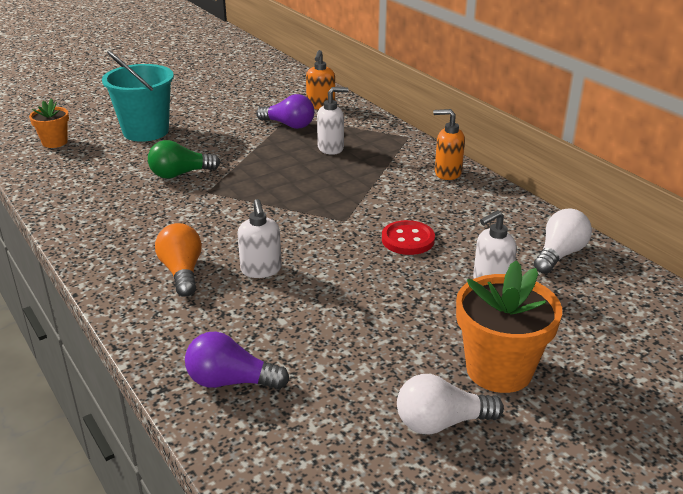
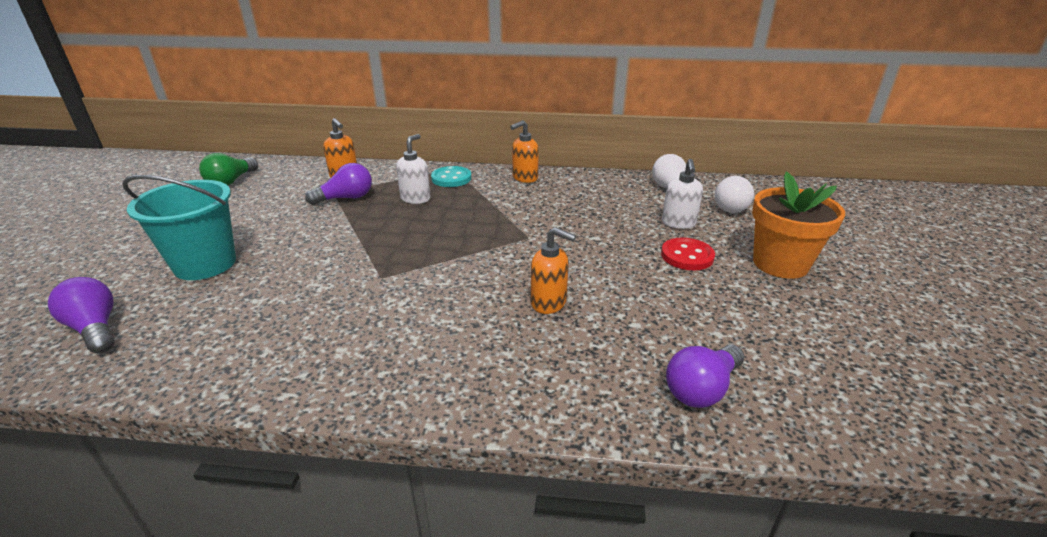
camera: 50 degrees left, 0 degrees up
orange flower pot [29,98,69,148] -> purple light bulb [48,277,115,353]
green light bulb [148,140,220,179] -> green light bulb moved to [199,153,258,185]
orange light bulb [155,223,202,297] -> none
white soap dispenser [238,199,282,278] -> orange soap dispenser [531,227,576,314]
red button [382,220,435,255] -> red button moved to [661,237,715,270]
white light bulb [397,374,504,434] -> white light bulb moved to [715,176,754,213]
none -> turquoise button [431,166,471,187]

